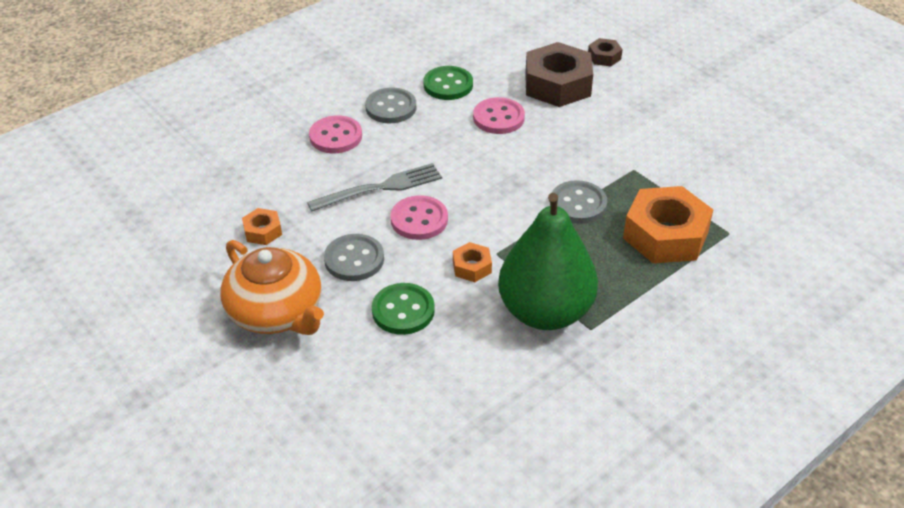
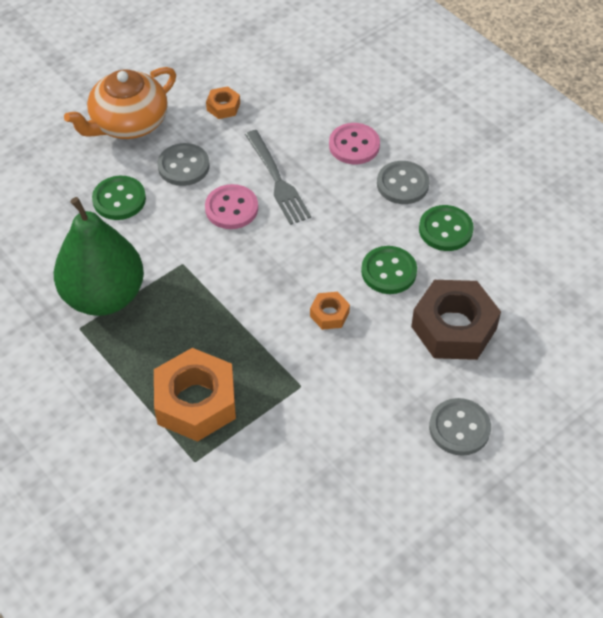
camera: 90 degrees right, 10 degrees up
orange nut [453,242,492,282] -> orange nut moved to [310,292,350,330]
pink button [473,97,525,134] -> green button [361,246,417,294]
grey button [550,180,607,224] -> grey button moved to [429,398,491,456]
brown nut [588,38,623,66] -> none

